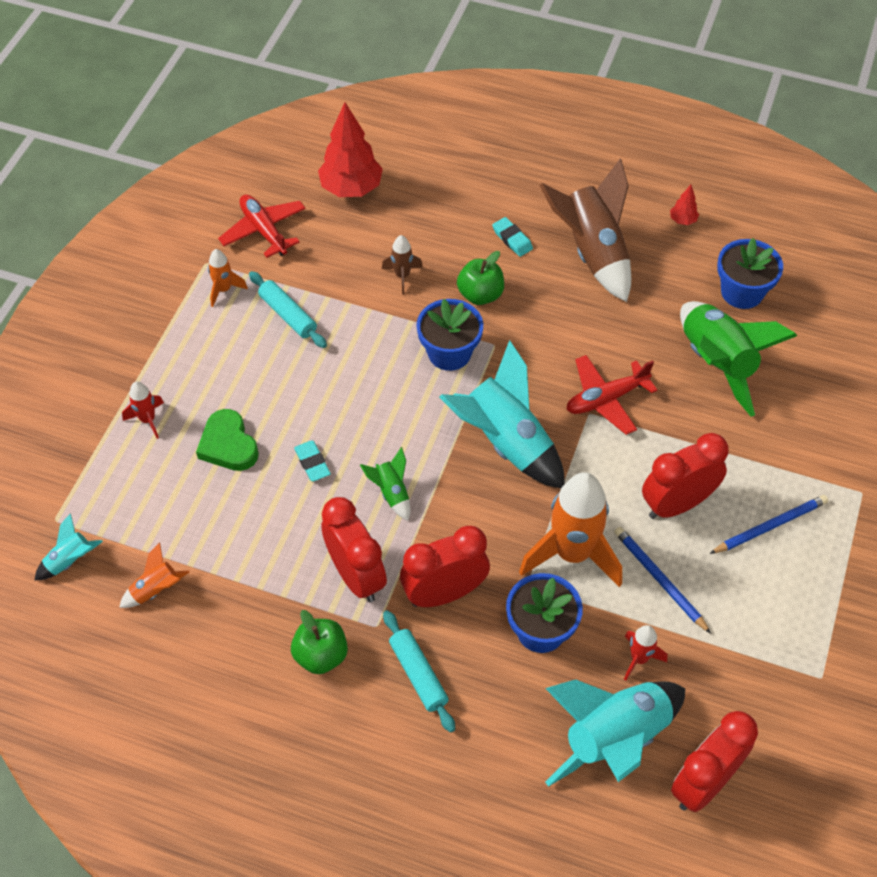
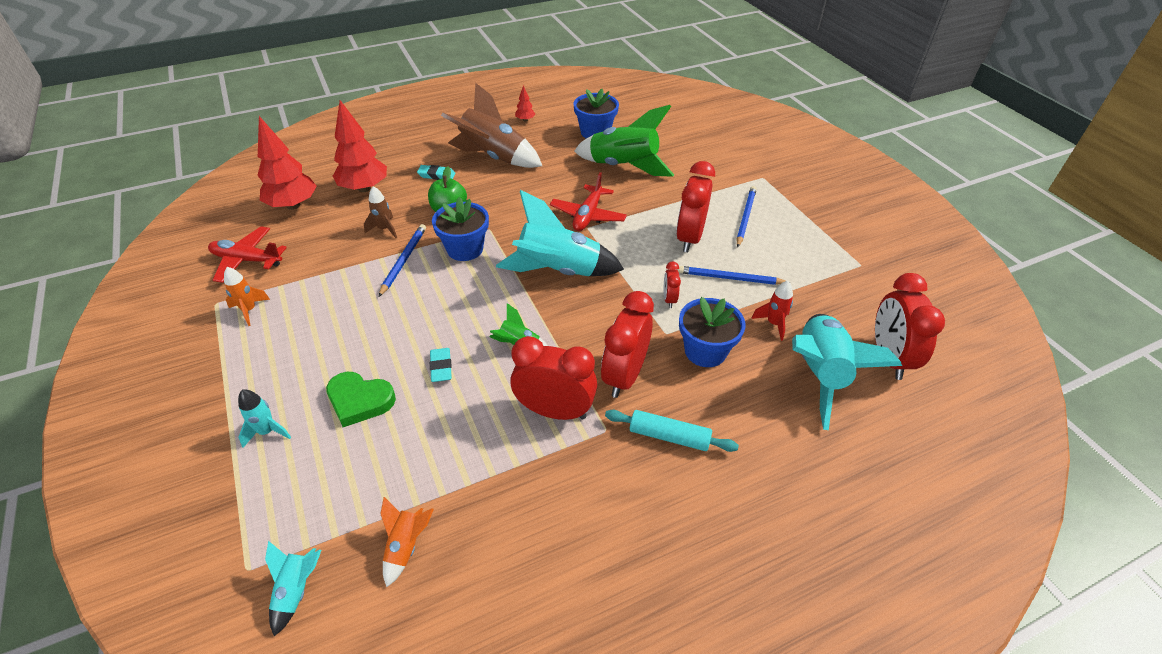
camera: 45 degrees left, 10 degrees down
red rocket [122,381,164,439] -> turquoise rocket [238,390,291,448]
turquoise rolling pin [249,271,327,348] -> none
green apple [291,610,348,674] -> none
turquoise eraser [294,440,331,482] -> turquoise eraser turned 60 degrees clockwise [430,348,452,382]
orange rocket [519,472,622,587] -> red clock [664,262,681,308]
none -> red tree [333,100,387,192]
none -> blue pencil [379,224,426,297]

